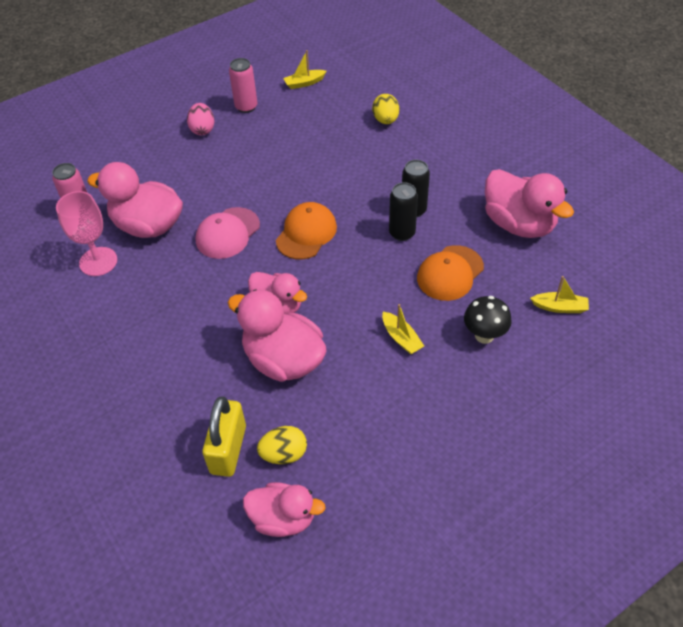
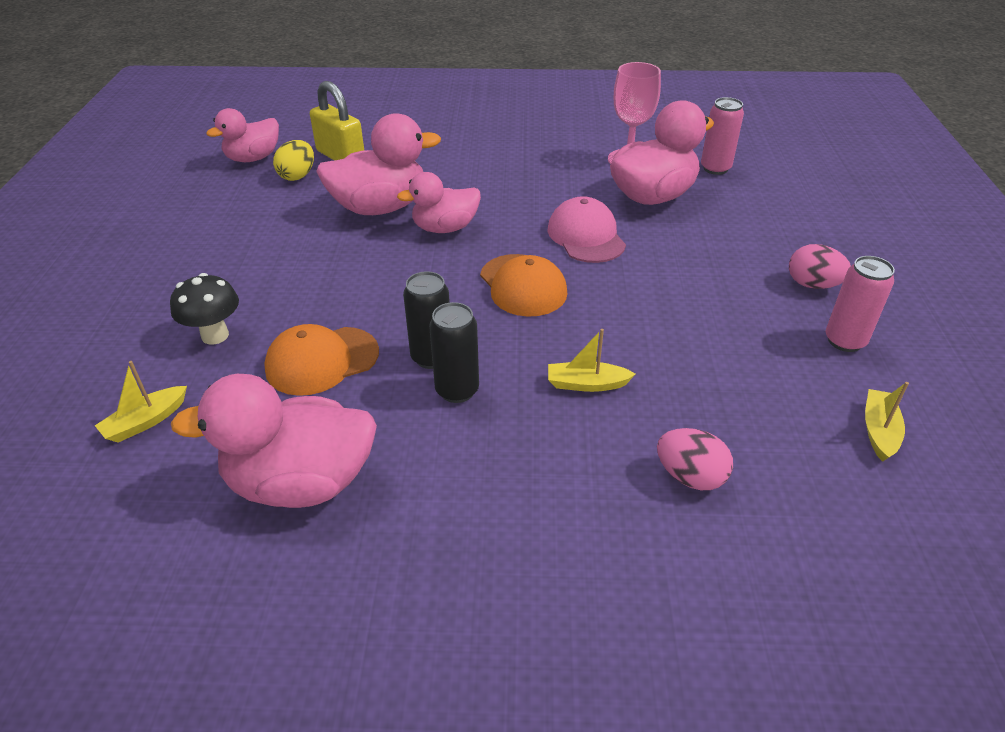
camera: 125 degrees right, 10 degrees down
yellow egg [372,94,399,124] -> pink egg [657,428,733,490]
yellow boat [382,304,424,354] -> yellow boat moved to [548,329,636,392]
orange cap [417,245,484,301] -> orange cap turned 105 degrees counterclockwise [264,324,379,396]

